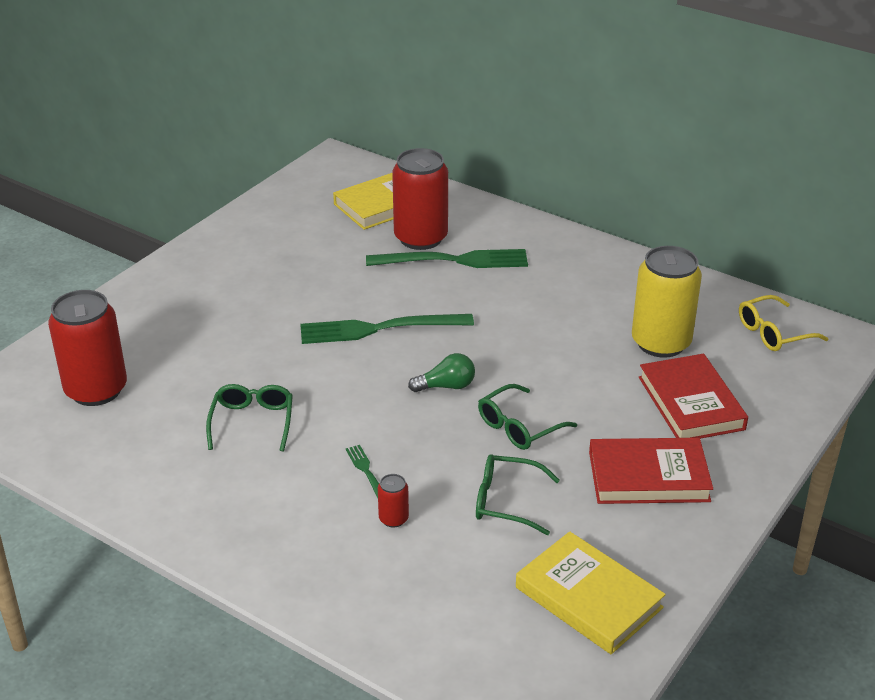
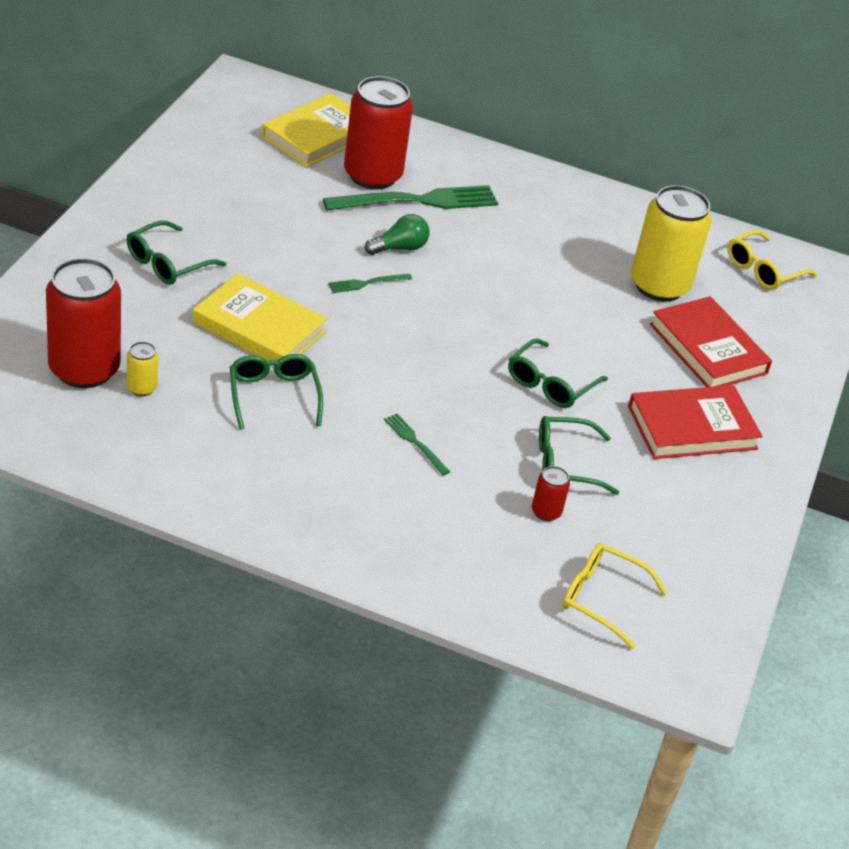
camera: 20 degrees left, 5 degrees up
green fork [300,314,474,344] -> green fork [328,274,412,293], size x0.45
red can [378,474,409,528] -> red can moved to [532,466,570,521]
green light bulb [408,353,475,392] -> green light bulb moved to [365,214,430,255]
yellow book [516,531,666,654] -> yellow book moved to [193,273,328,361]
none -> green glasses [127,221,226,285]
none -> yellow can [127,342,158,396]
none -> yellow glasses [562,543,668,649]

